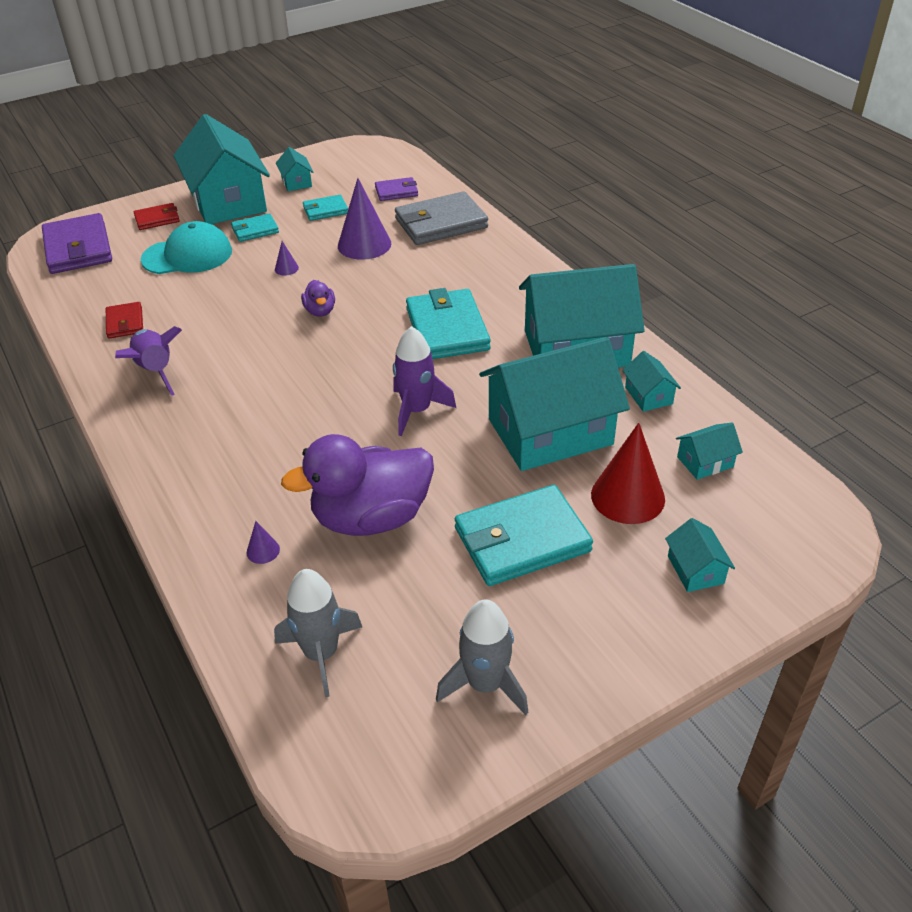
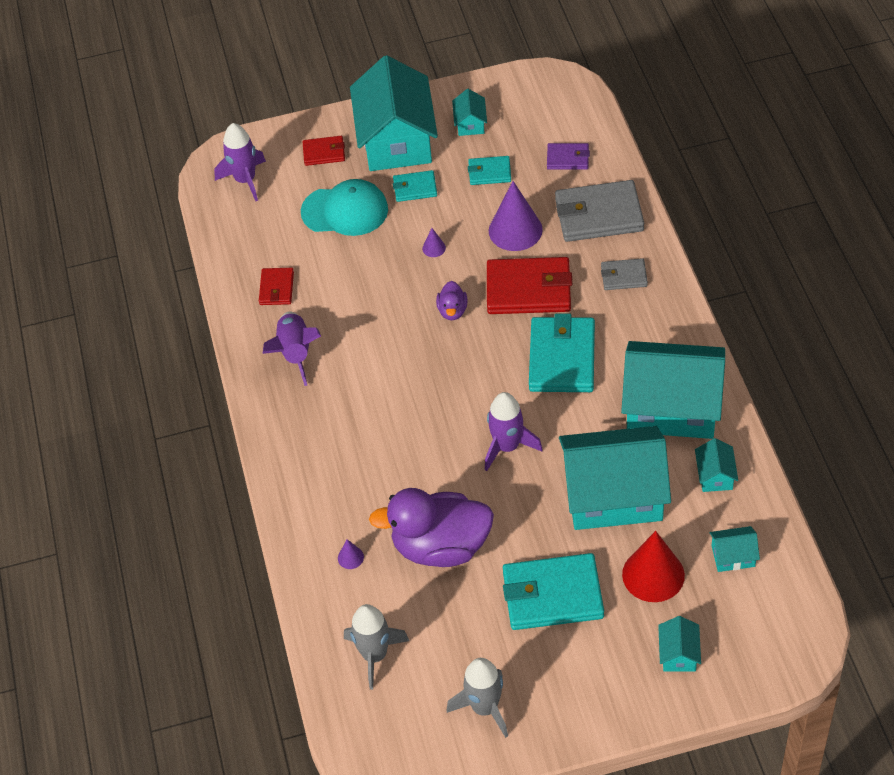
camera: 20 degrees right, 10 degrees up
purple wallet [42,213,112,274] -> purple rocket [214,123,266,201]
none -> red wallet [487,257,572,314]
none -> grey wallet [601,258,648,290]

